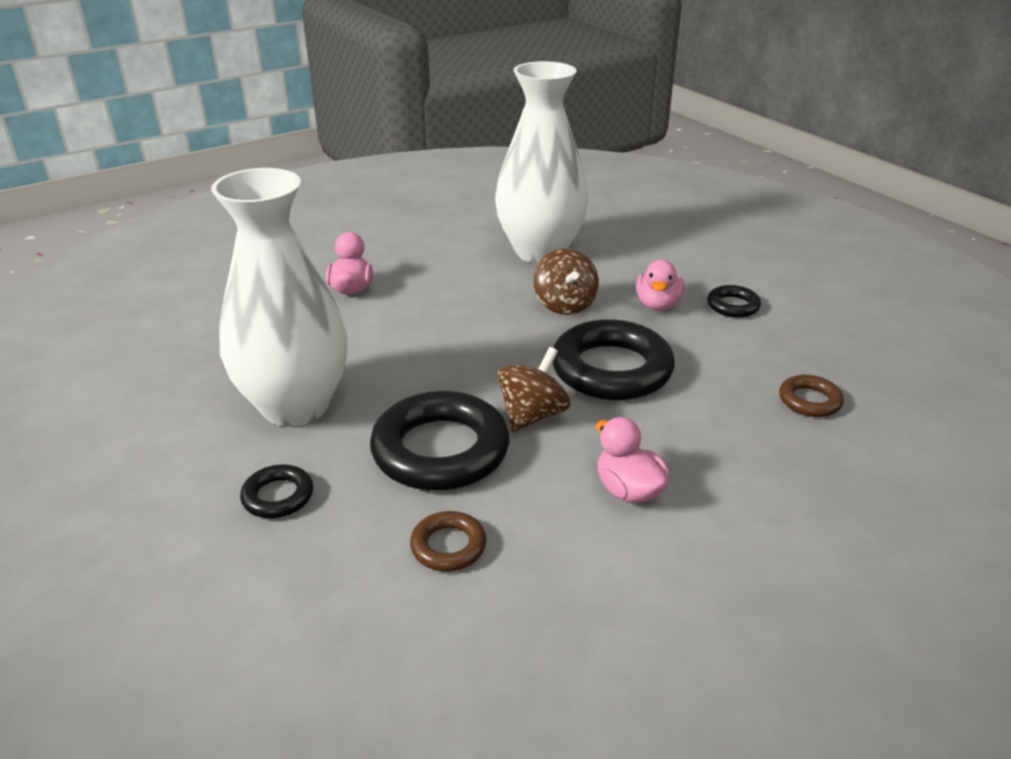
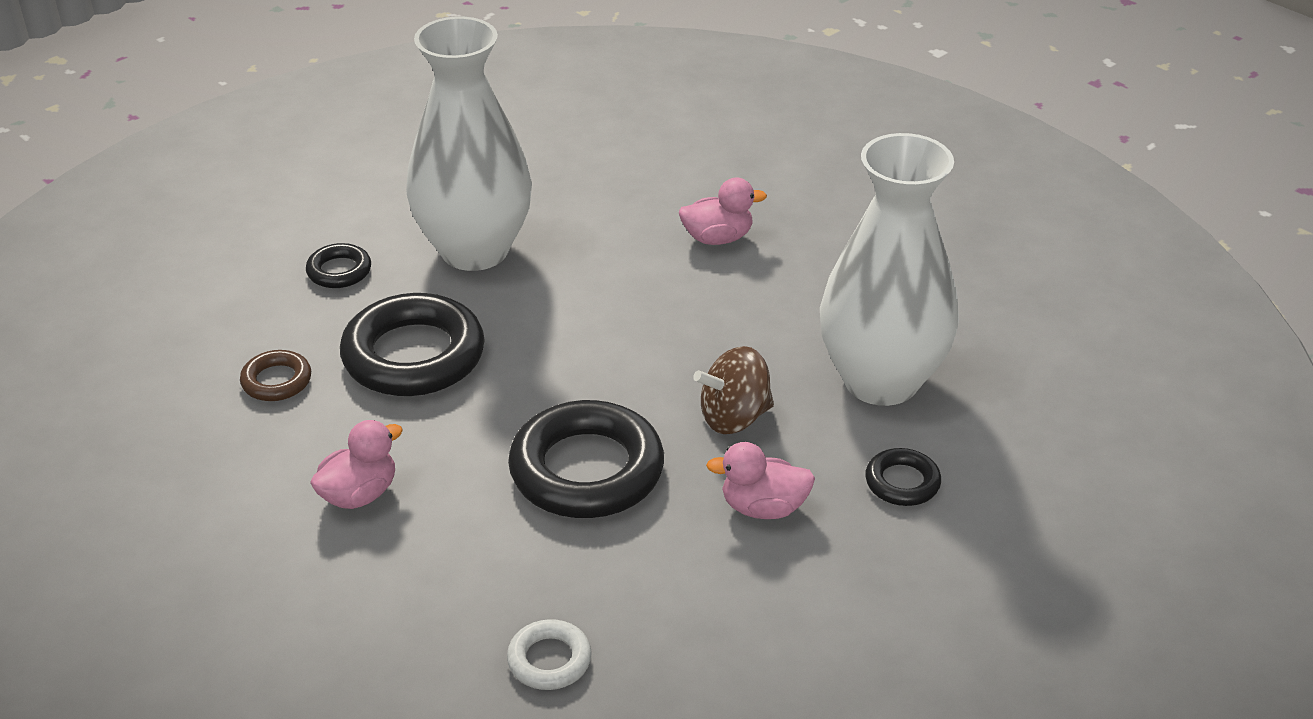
camera: 80 degrees right, 5 degrees up
brown spinning top [497,347,571,433] -> none
black ring [707,285,761,318] -> black ring moved to [865,448,941,506]
brown ring [779,375,844,417] -> white ring [507,619,592,690]

